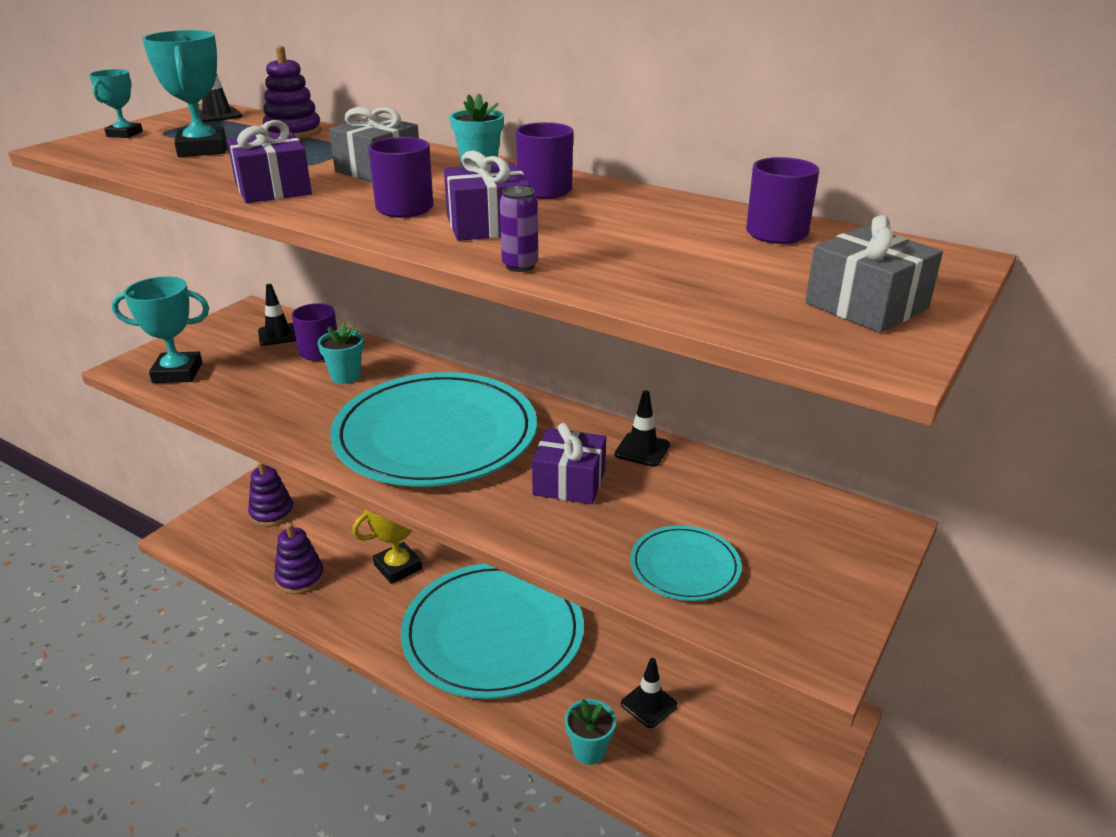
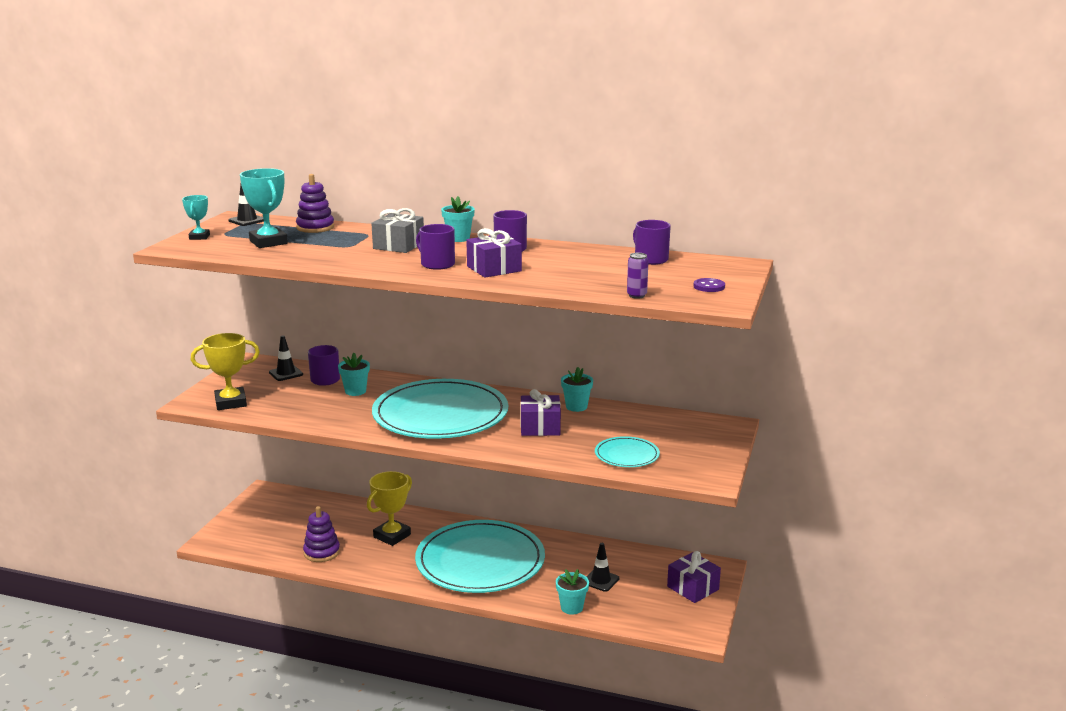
camera: 15 degrees left, 10 degrees down
turquoise trophy [112,276,209,383] -> yellow trophy [191,333,260,410]
purple gift [227,120,312,203] -> purple gift moved to [667,551,721,603]
purple stacking toy [248,462,294,527] -> none
purple can [500,186,538,272] -> purple can moved to [627,253,649,299]
black traffic cone [615,390,670,467] -> turquoise flower pot [561,367,593,412]
grey gift [805,215,943,333] -> purple button [693,278,725,292]

